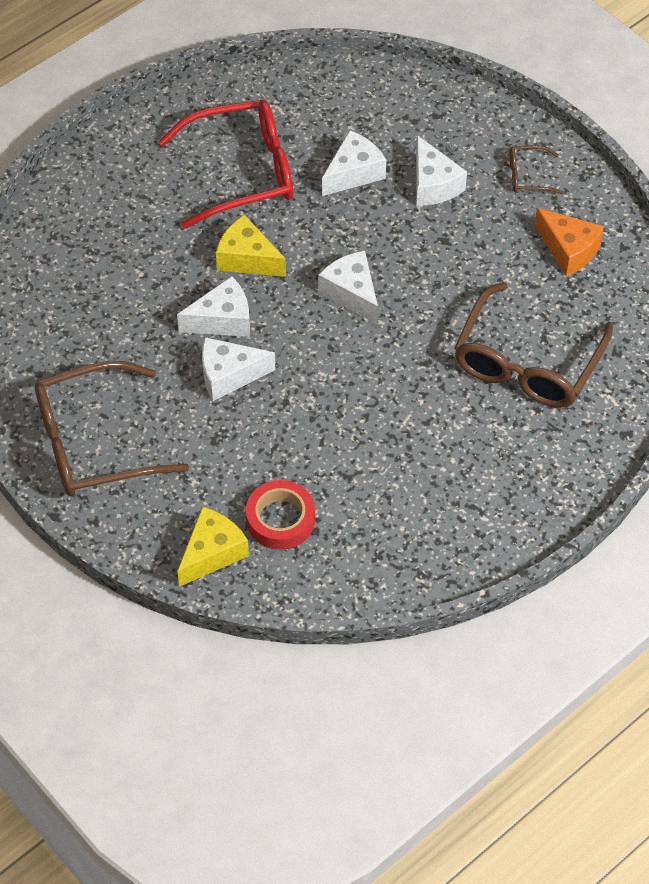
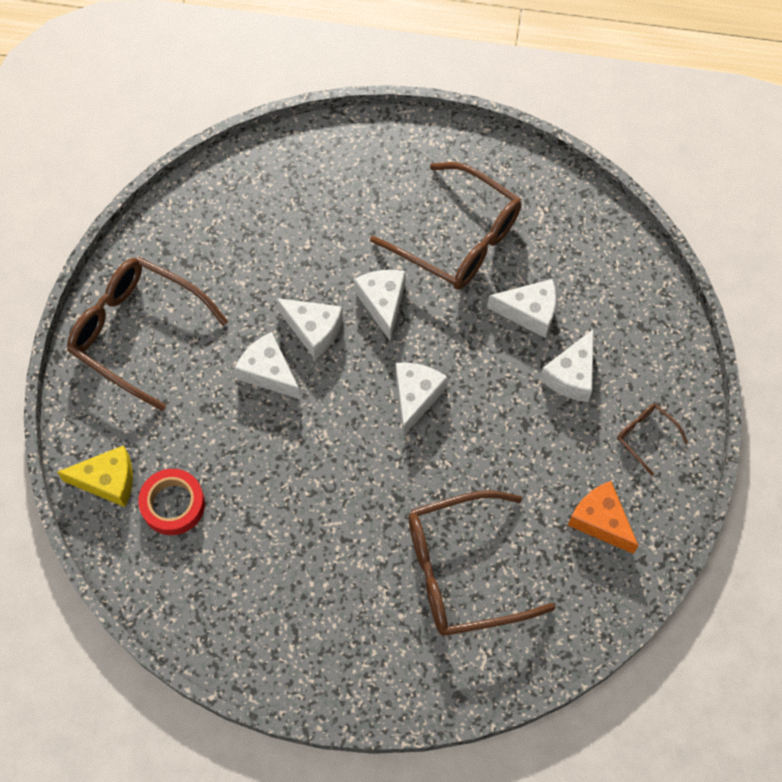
camera: 50 degrees right, 10 degrees up
red glasses [158,100,293,229] -> brown glasses [370,162,521,290]
yellow cheese [216,215,286,277] -> white cheese [354,270,406,342]
orange cheese [534,208,604,276] -> orange cheese turned 135 degrees clockwise [568,481,639,554]

